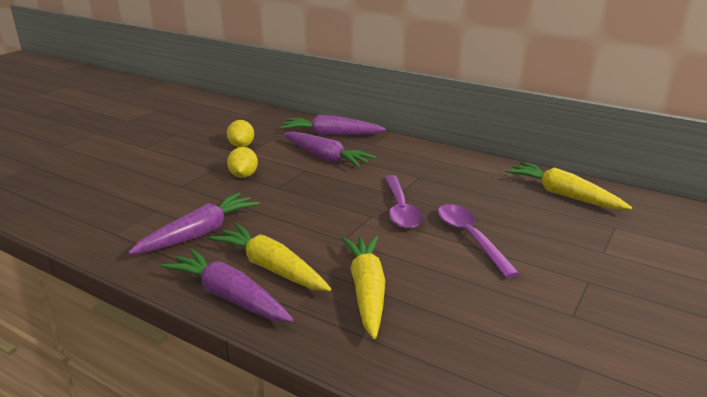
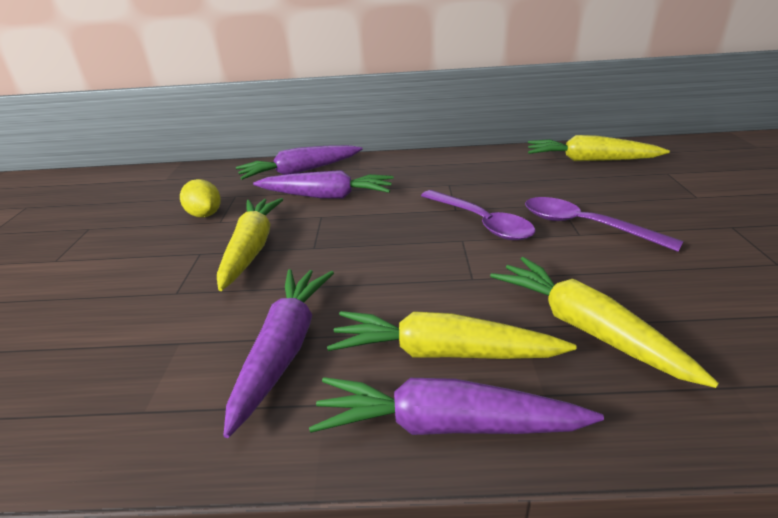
camera: 30 degrees left, 5 degrees up
yellow lemon [227,147,258,178] -> yellow carrot [217,198,283,291]

